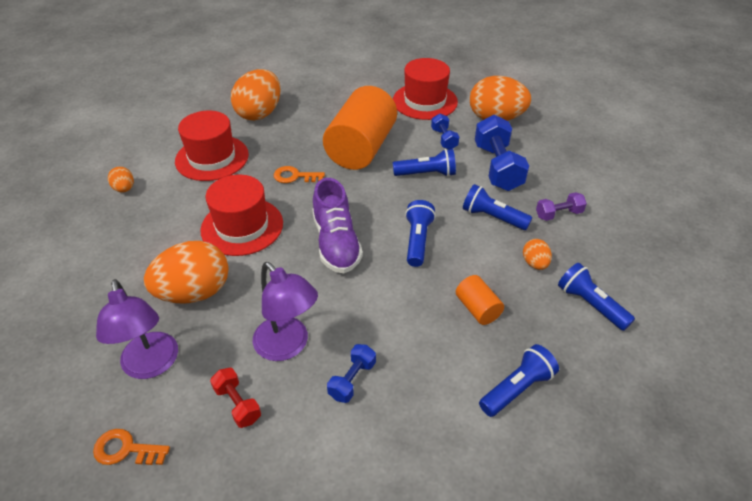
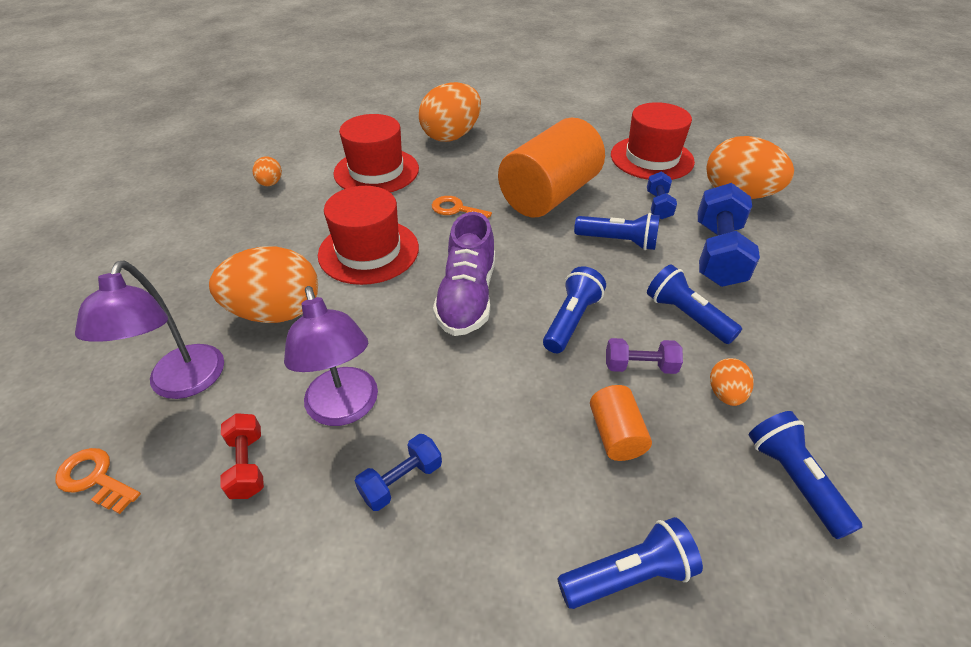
camera: 20 degrees right, 0 degrees up
purple dumbbell [536,192,587,221] -> purple dumbbell moved to [606,338,683,374]

